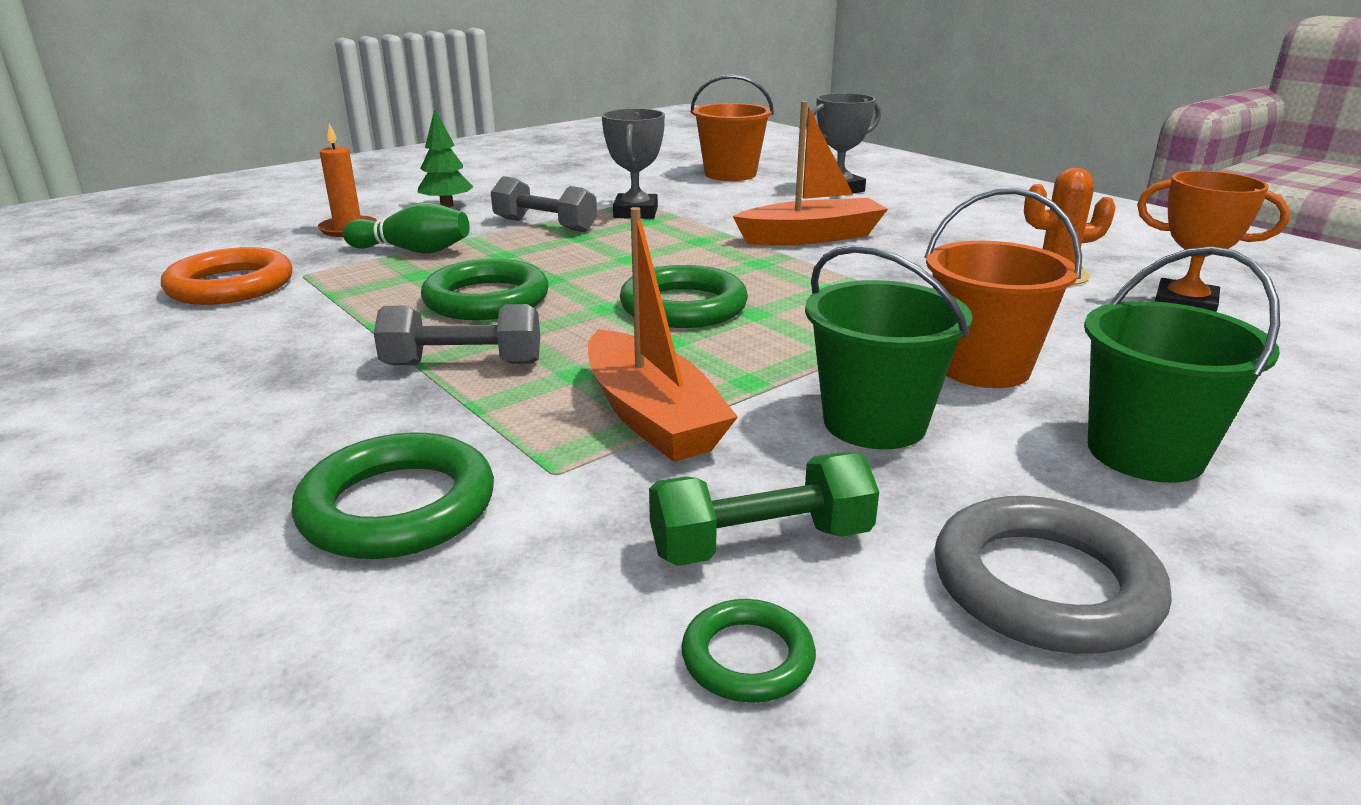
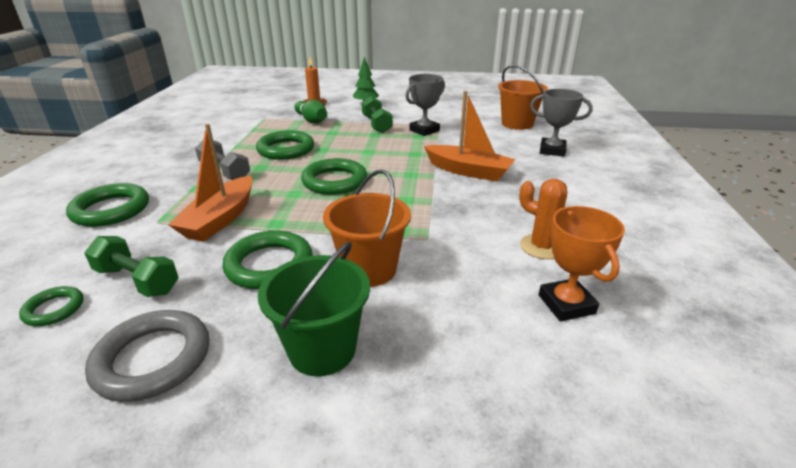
camera: 45 degrees right, 5 degrees up
orange ring [161,247,293,305] -> none
grey dumbbell [491,176,597,232] -> green dumbbell [362,96,393,133]
green bucket [805,245,973,449] -> green ring [222,230,313,290]

